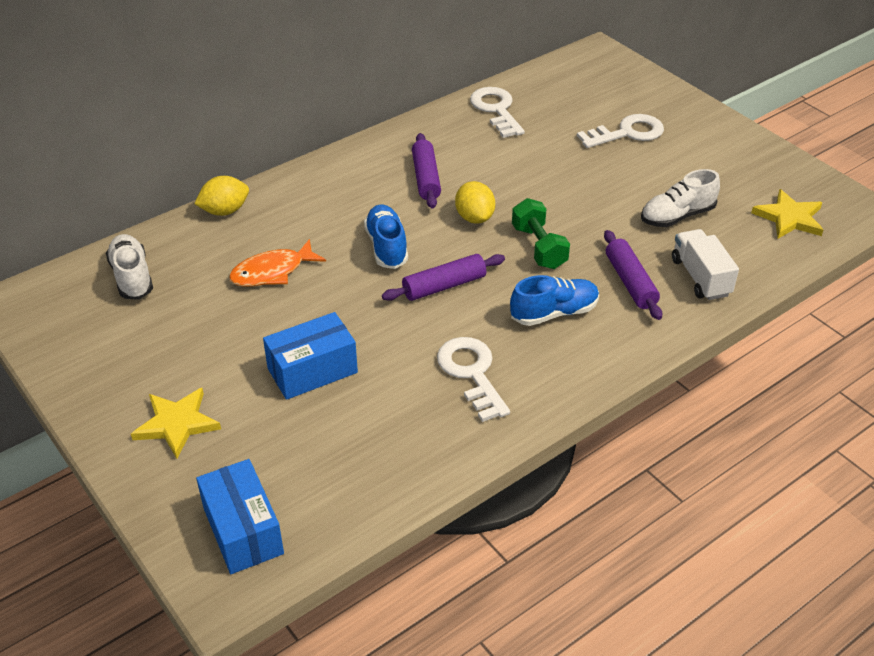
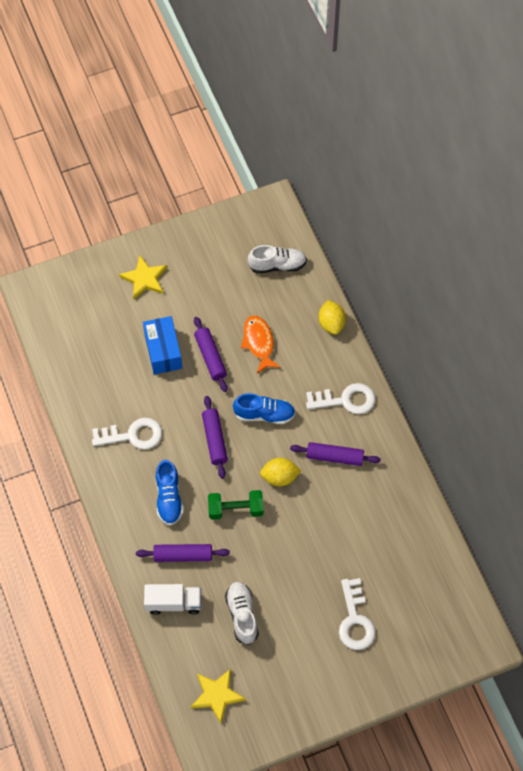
camera: 105 degrees right, 20 degrees up
blue box [196,459,284,574] -> none
white key [470,87,525,138] -> white key moved to [306,383,375,414]
none -> purple rolling pin [194,317,228,392]

